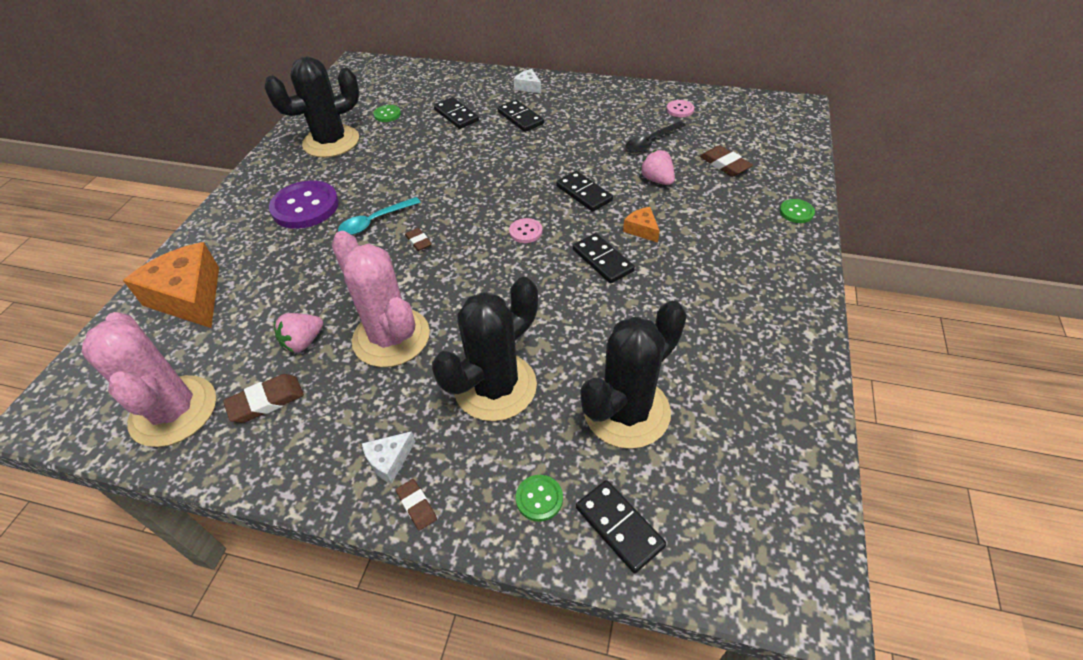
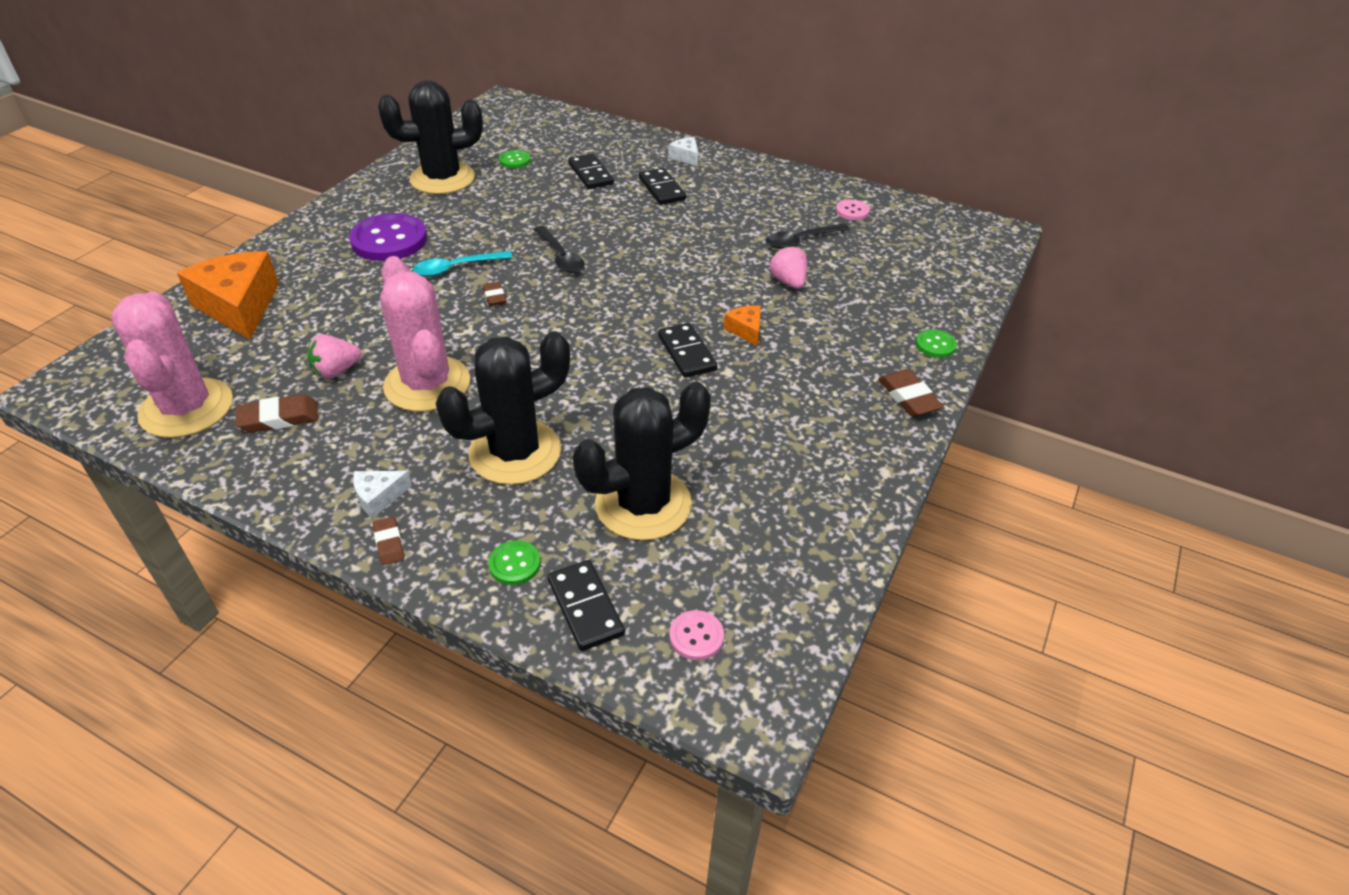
camera: 10 degrees right, 5 degrees down
pink button [509,218,543,243] -> pink button moved to [669,610,724,660]
black domino [556,171,613,212] -> none
brown eraser [700,145,753,177] -> brown eraser moved to [878,369,944,417]
none -> black spoon [534,226,584,273]

